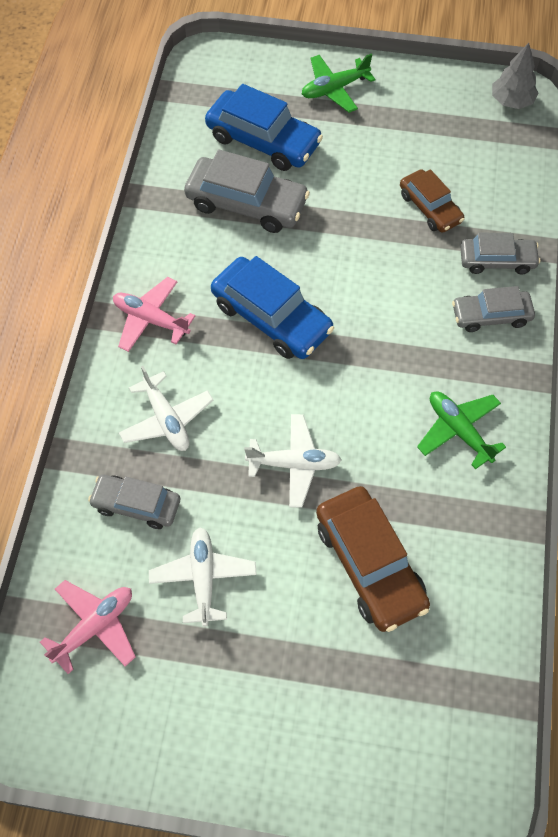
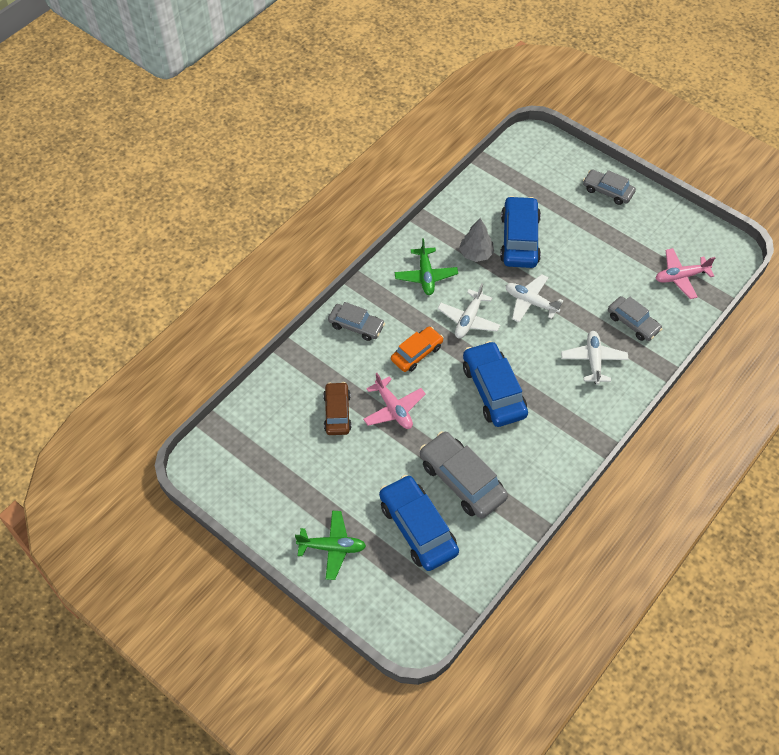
camera: 150 degrees left, 5 degrees down
pink plane [113,277,196,352] -> pink plane moved to [363,373,426,429]
white plane [149,527,257,627] -> white plane moved to [437,283,500,338]
brown car [316,486,430,632] -> blue car [500,196,541,268]
grey car [460,233,540,275] -> grey car moved to [583,170,636,205]
grey tree [492,43,539,109] -> grey tree moved to [459,218,494,262]
none -> orange car [391,327,443,372]

